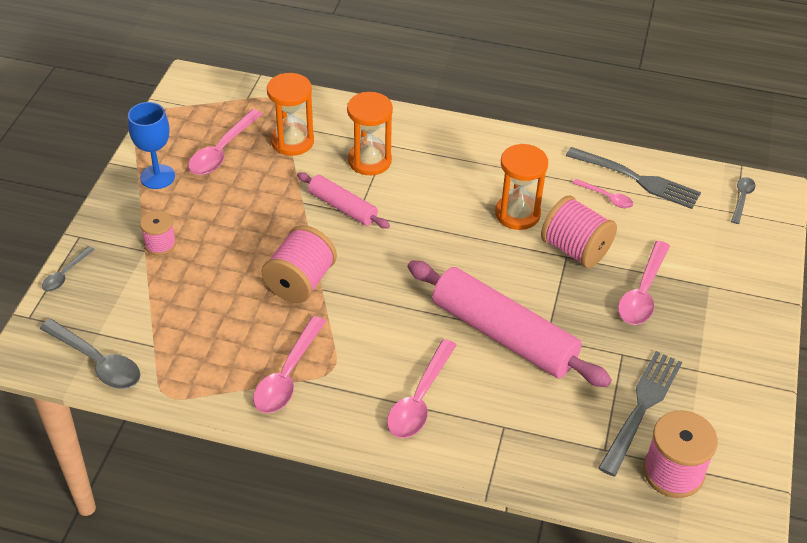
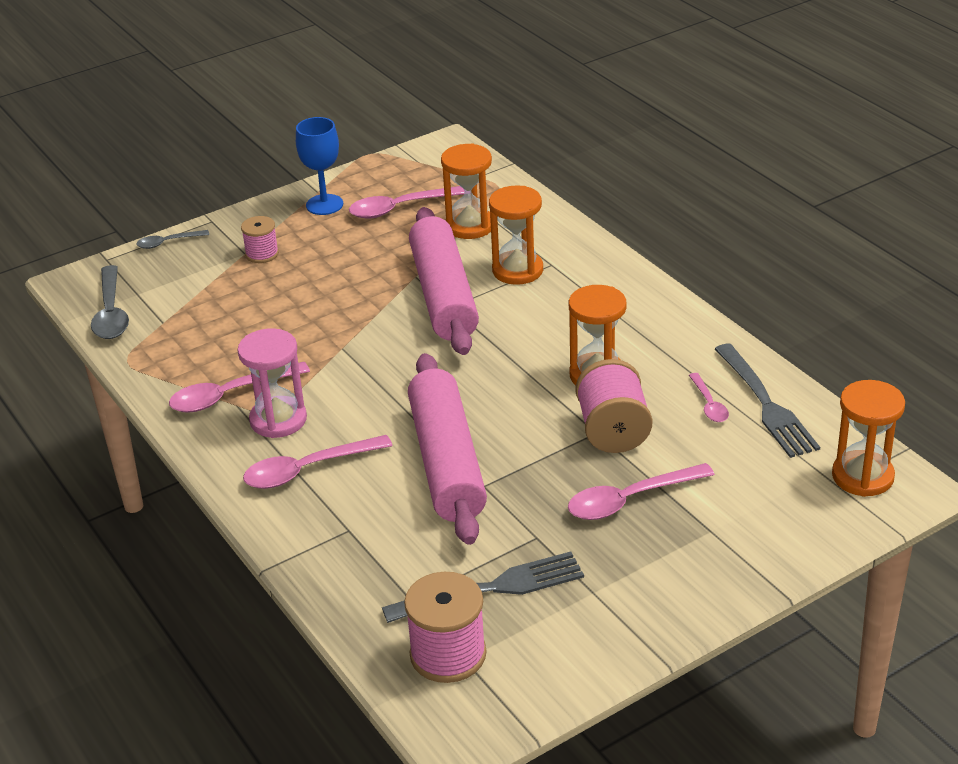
camera: 45 degrees right, 10 degrees down
pink spool [262,225,337,303] -> none
pink rolling pin [297,172,390,229] -> pink rolling pin [409,207,479,355], size x1.87
grey spoon [731,177,755,224] -> orange hourglass [832,380,905,497]
none -> pink hourglass [238,328,307,438]

